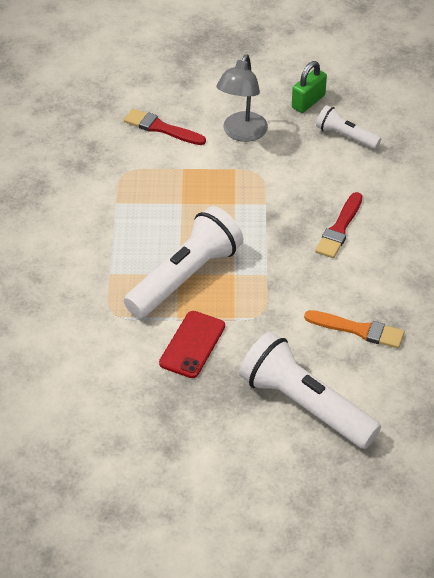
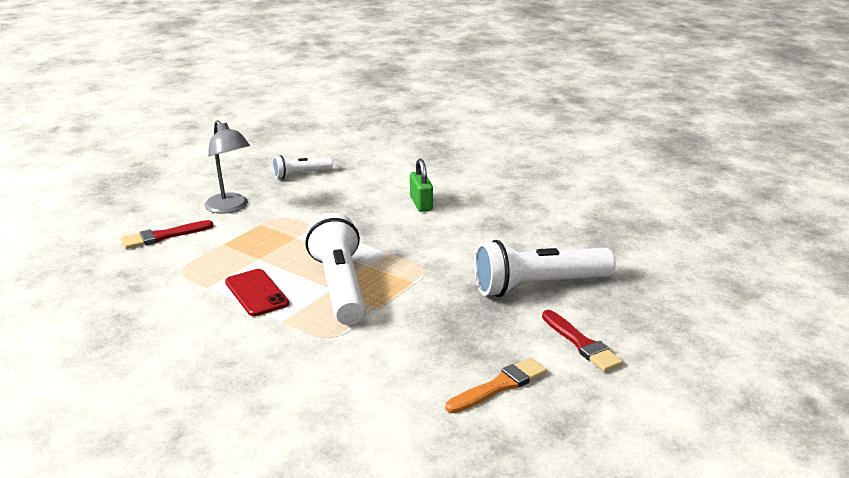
camera: 55 degrees left, 20 degrees down
red phone [159,311,225,378] -> red phone moved to [225,269,289,316]
green padlock [292,61,327,113] -> green padlock moved to [410,158,433,212]
orange brush [304,310,404,348] -> orange brush moved to [446,358,547,413]
red brush [315,192,362,258] -> red brush moved to [542,310,623,372]

